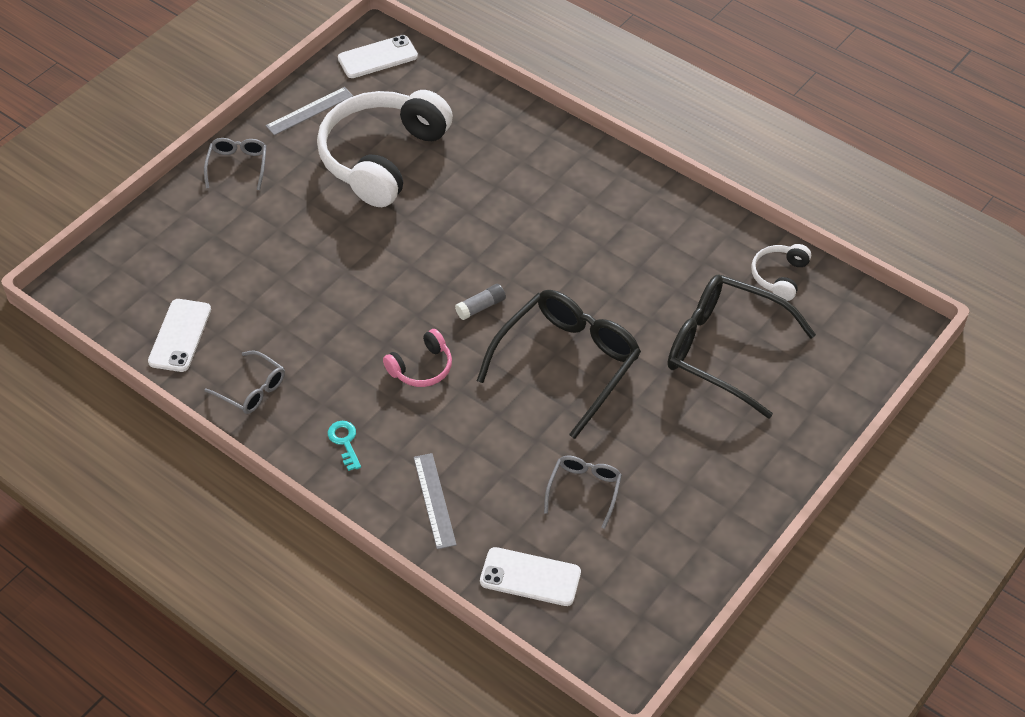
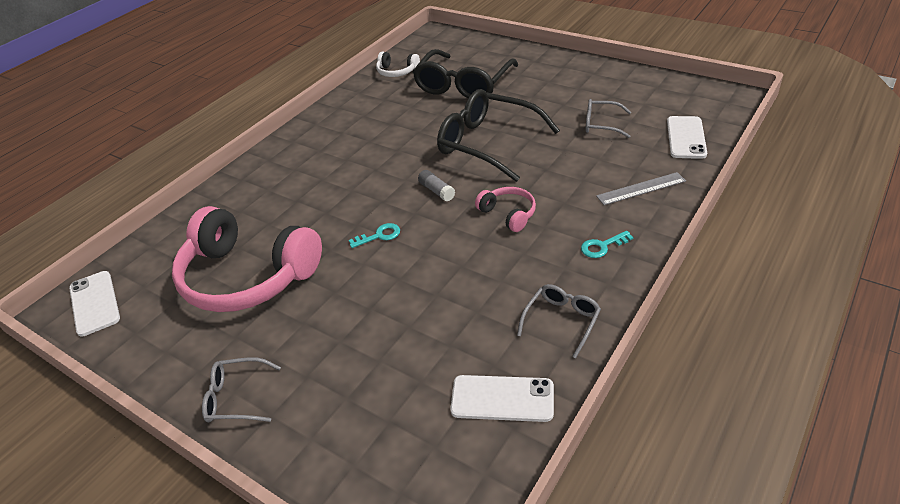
camera: 90 degrees left, 10 degrees down
grey ruler [266,87,353,135] -> none
white headphones [317,90,453,207] -> pink headphones [172,206,322,312]
none -> turquoise key [349,223,400,248]

